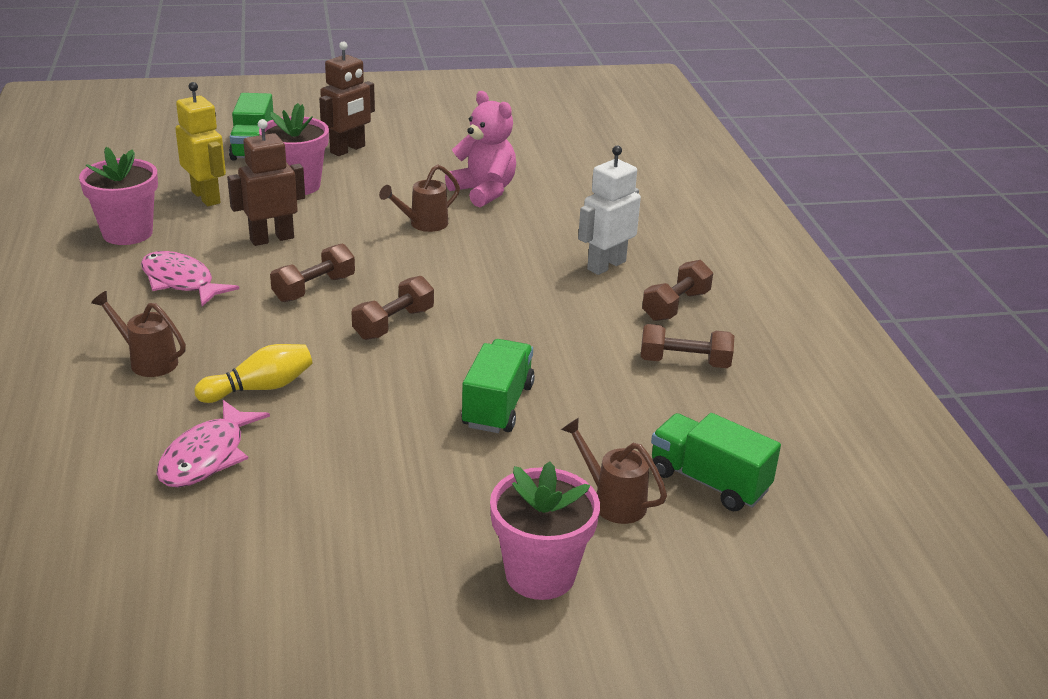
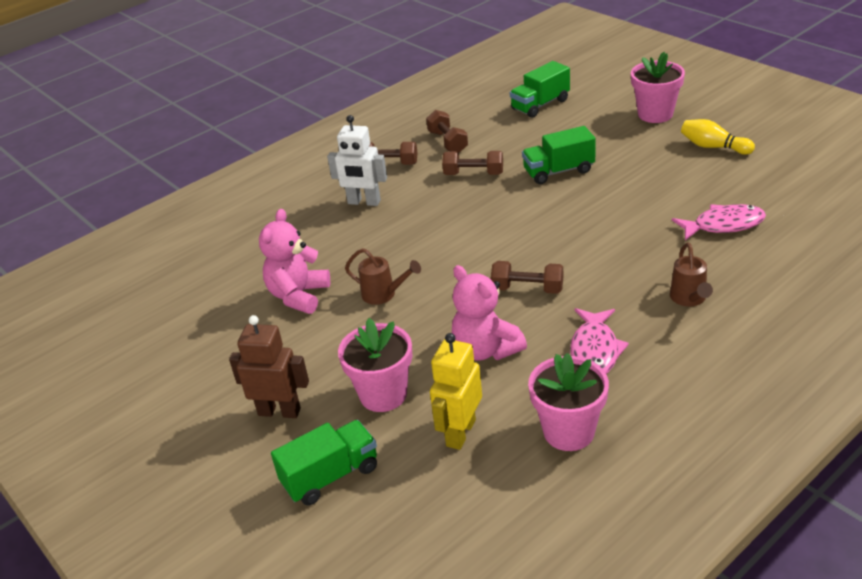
camera: 115 degrees left, 5 degrees up
yellow bowling pin [194,344,312,403] -> yellow bowling pin moved to [681,119,755,155]
brown robot [227,119,305,246] -> pink teddy bear [452,265,527,361]
brown dumbbell [352,276,434,340] -> brown dumbbell moved to [442,151,503,175]
brown watering can [561,418,667,524] -> none
green truck [651,413,781,511] -> green truck turned 45 degrees clockwise [510,61,570,118]

